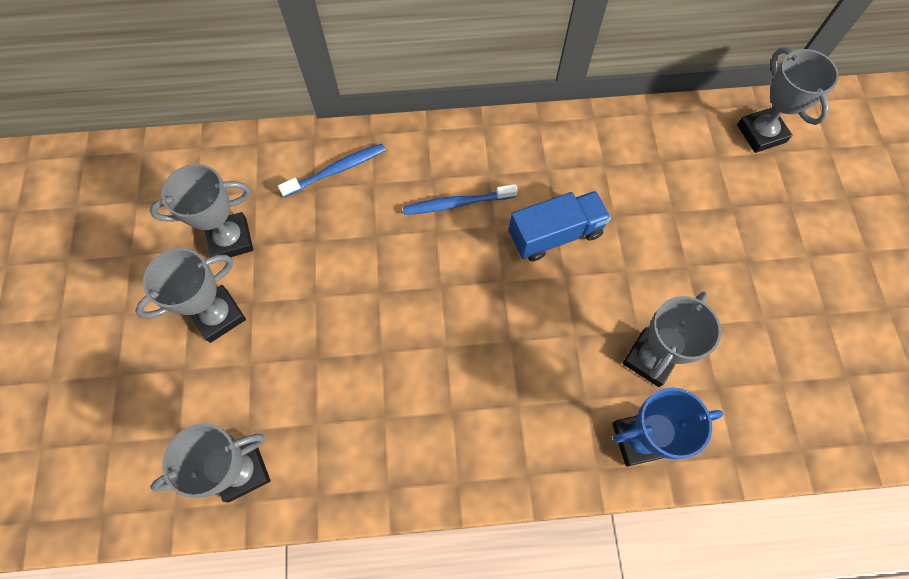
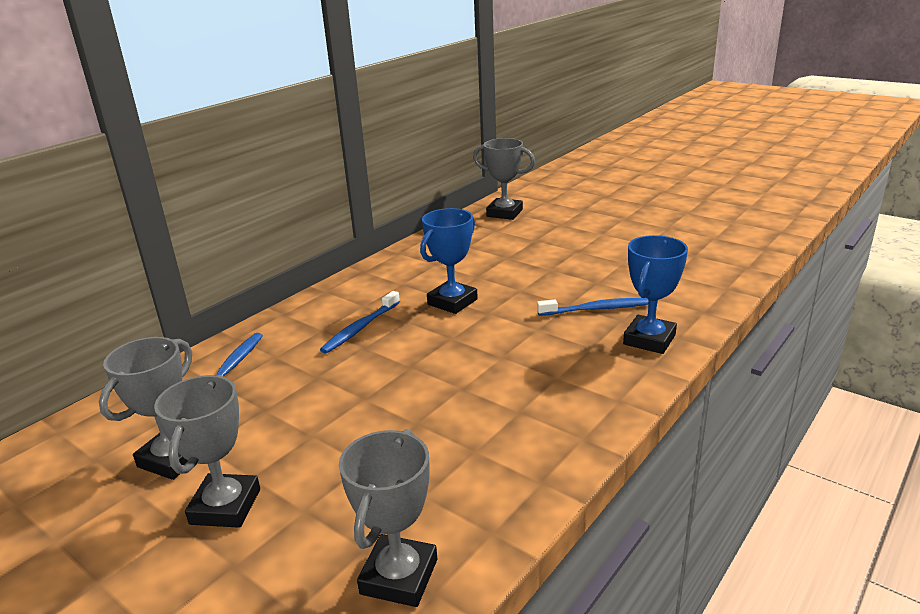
camera: 45 degrees left, 40 degrees down
blue truck [509,191,611,262] -> blue trophy [420,208,478,314]
grey trophy [623,292,721,387] -> blue toothbrush [537,298,648,316]

